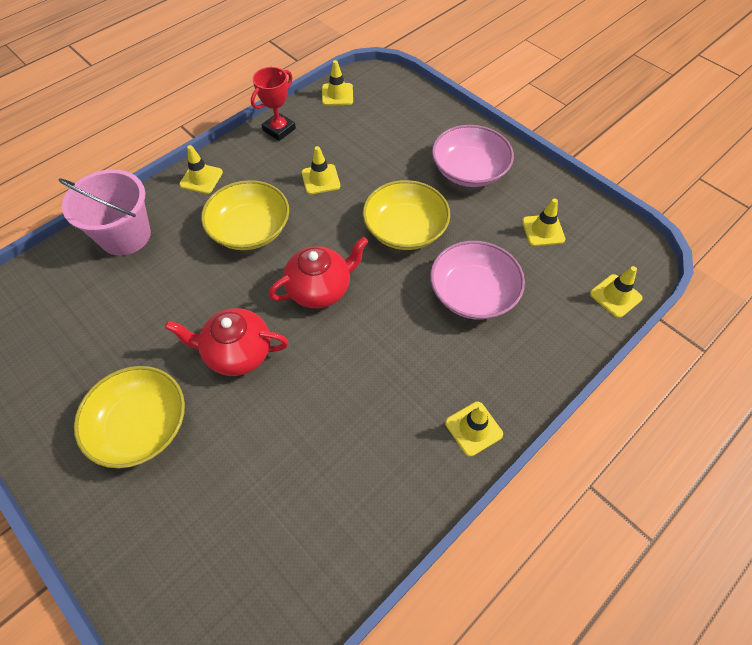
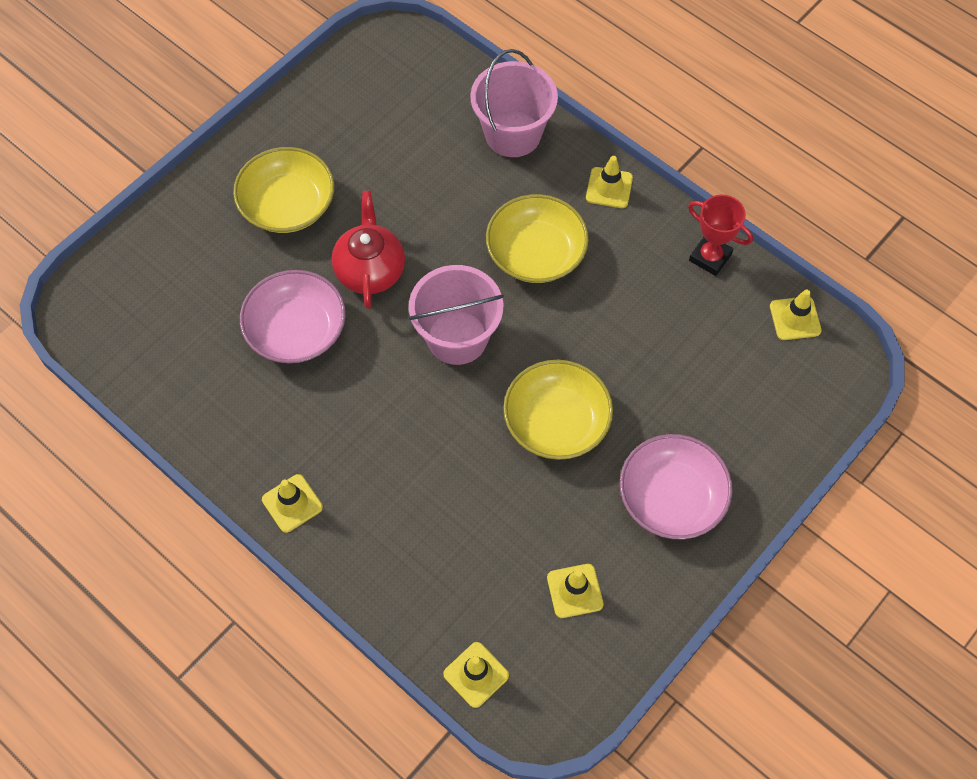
camera: 85 degrees right, 5 degrees up
red teapot [269,237,368,308] -> pink bucket [408,265,504,365]
yellow traffic cone [302,146,340,194] -> none
pink bowl [430,241,525,319] -> pink bowl moved to [240,270,346,363]

